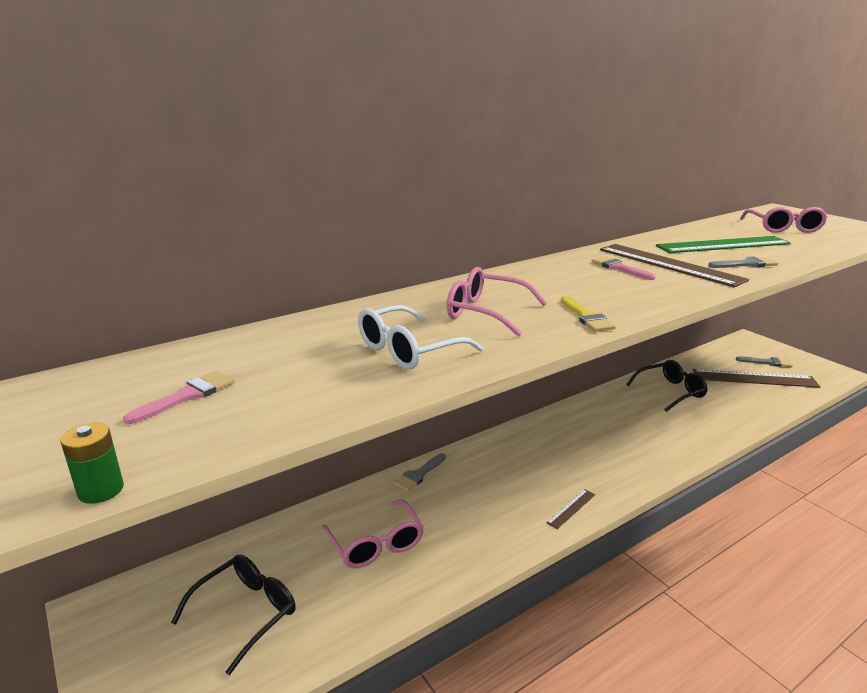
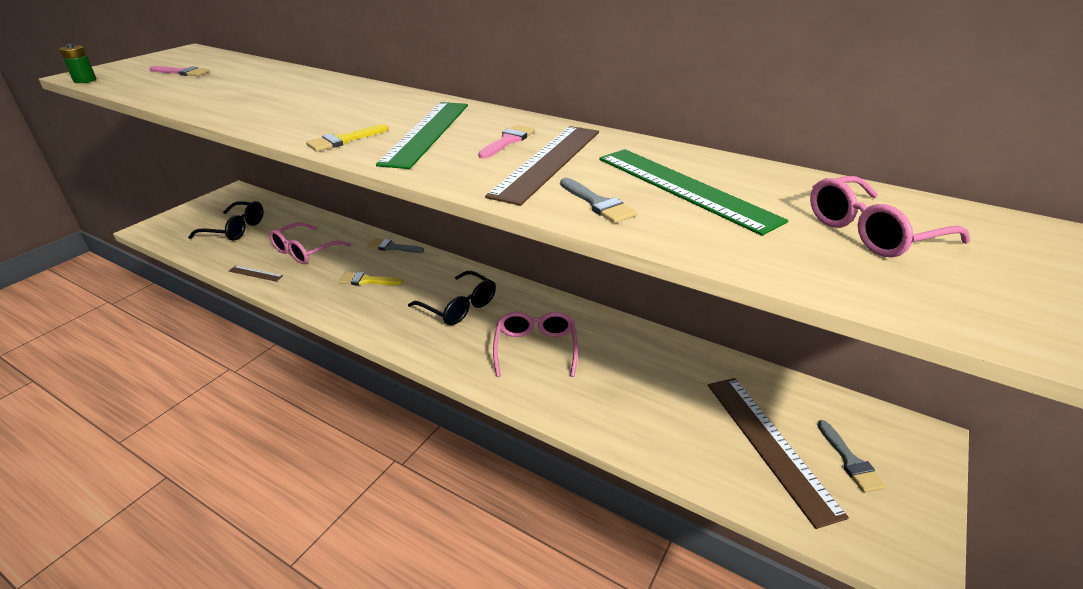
camera: 65 degrees right, 10 degrees up
white glasses [358,305,483,369] -> none
pink glasses [447,267,547,337] -> pink glasses moved to [493,312,578,377]
brown ruler [546,489,595,529] -> brown ruler moved to [229,266,283,282]
black glasses [626,360,708,412] -> black glasses moved to [408,271,496,325]
none -> yellow brush [339,272,403,285]
none -> green ruler [376,102,468,169]

